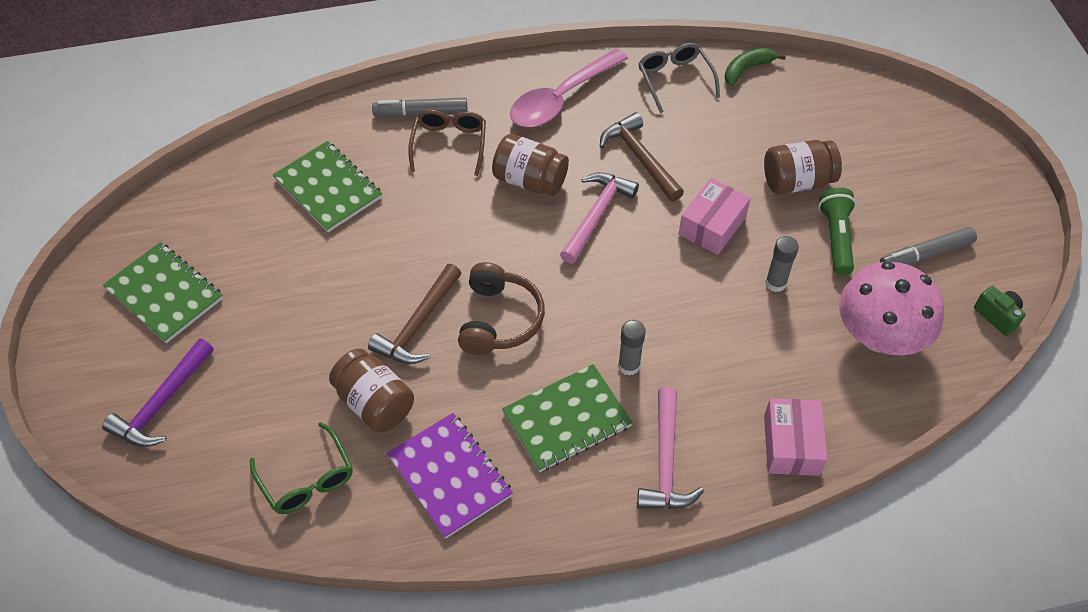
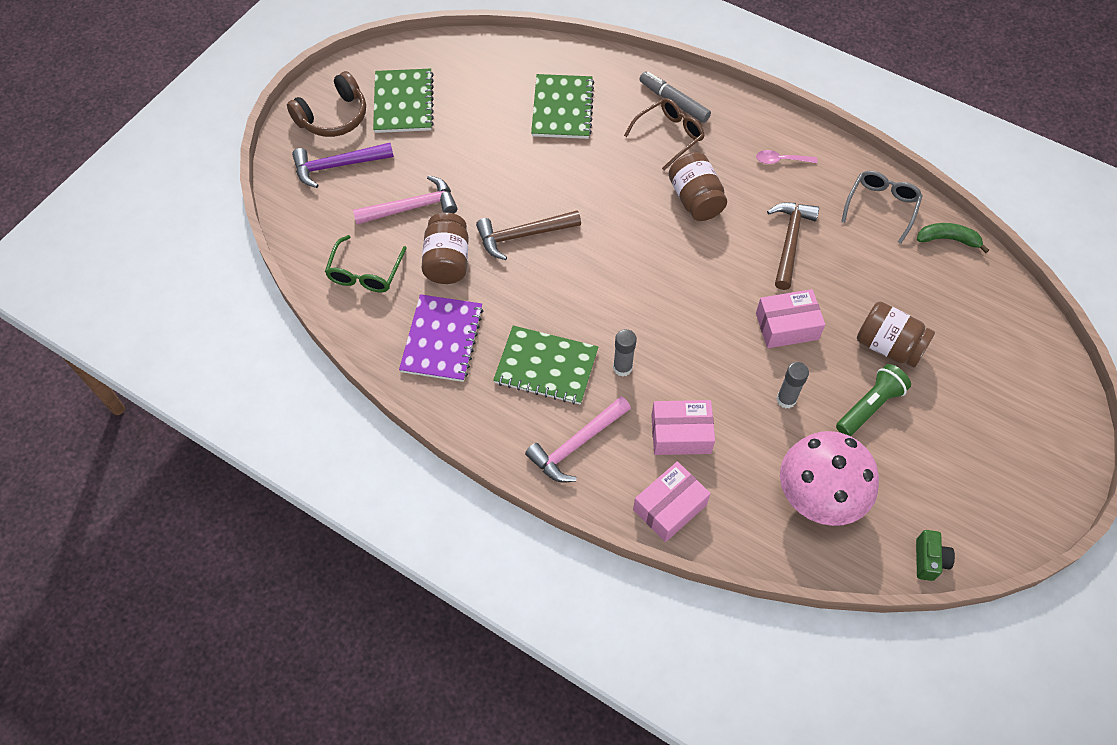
camera: 45 degrees right, 5 degrees up
brown headphones [458,262,545,355] -> brown headphones moved to [287,71,366,137]
pink spoon [510,48,628,127] -> pink spoon [756,150,817,164], size x0.44
pink hammer [560,172,639,264] -> pink hammer moved to [353,175,457,225]
grey marker [880,227,977,265] -> none
none -> pink box [651,400,715,455]

